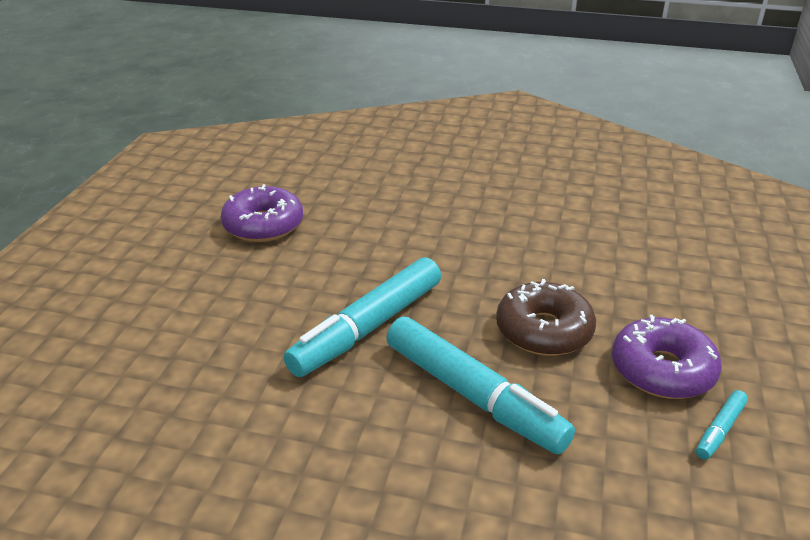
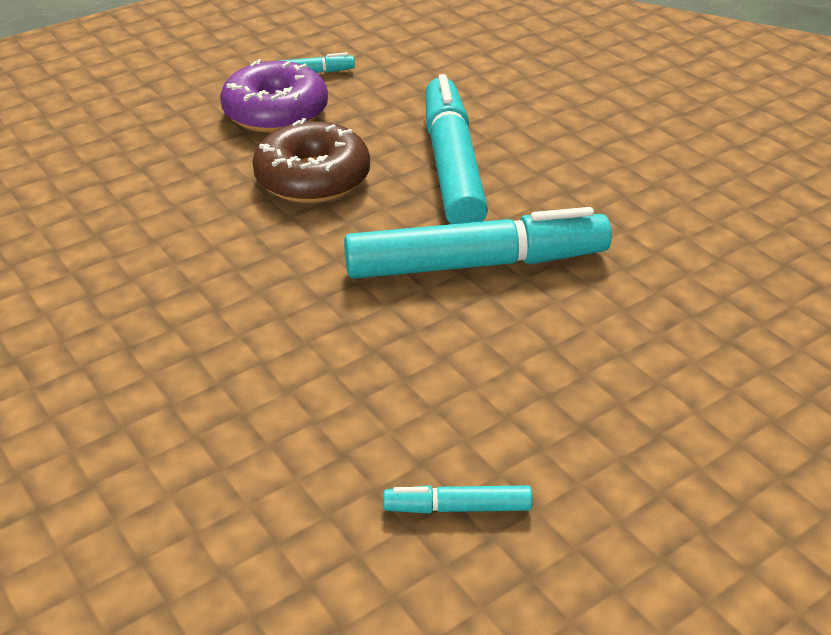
camera: 140 degrees left, 5 degrees up
purple donut [221,184,303,242] -> turquoise marker [383,485,533,514]

